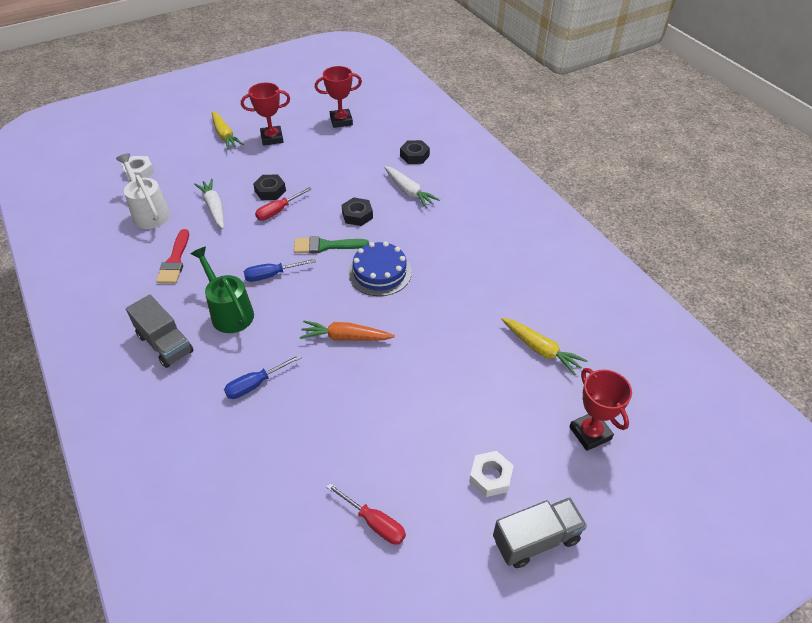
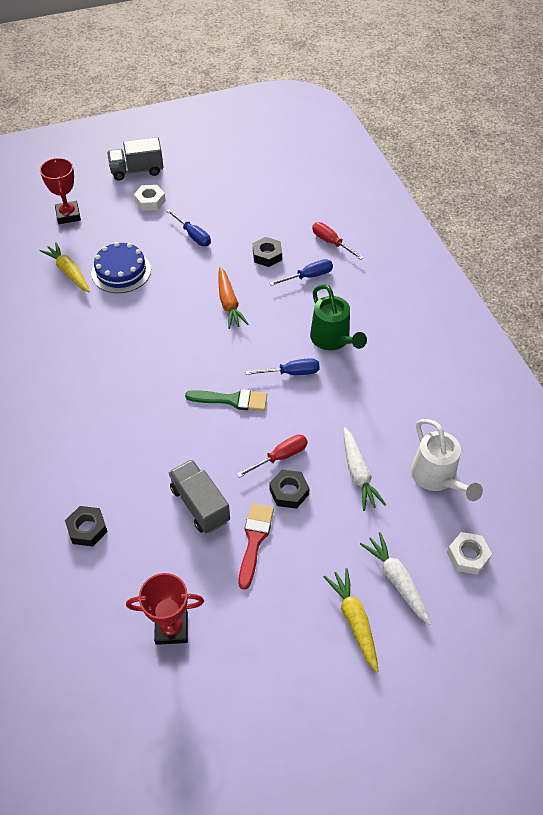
camera: 170 degrees left, 5 degrees up
grey truck [126,295,194,368] -> grey truck moved to [169,459,230,533]
red brush [156,229,189,284] -> red brush moved to [238,504,274,590]
red trophy [241,83,290,146] -> none
orange carrot [300,321,395,341] -> orange carrot turned 60 degrees clockwise [219,267,249,329]
red screwdriver [326,483,406,545] -> red screwdriver moved to [312,222,364,260]
black nut [342,197,373,226] -> black nut moved to [253,237,282,267]
blue cake [348,242,412,296] -> blue cake moved to [91,242,151,293]
white carrot [384,166,440,208] -> white carrot moved to [360,532,431,625]
none -> blue screwdriver [167,209,211,246]

